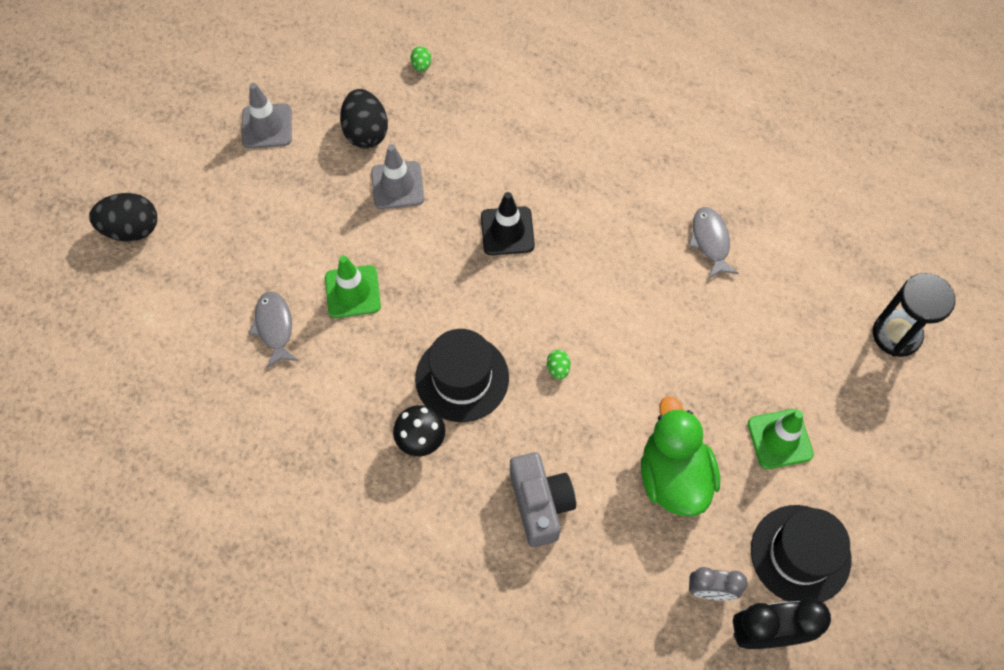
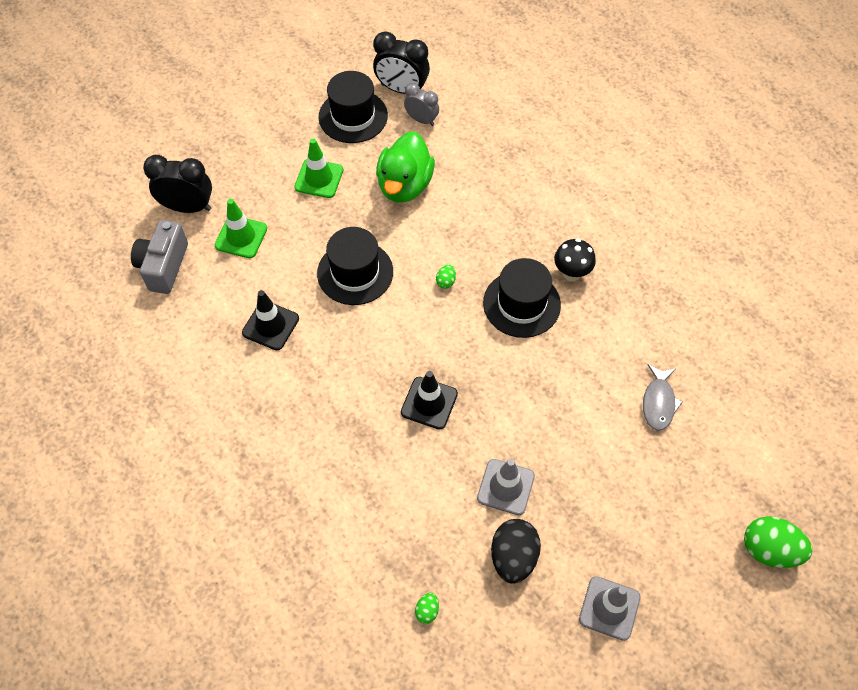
camera: 155 degrees left, 5 degrees down
black egg [89,193,157,241] -> green egg [744,516,813,568]
green traffic cone [325,255,381,318] -> green traffic cone moved to [215,199,267,258]
grey camera [510,452,576,547] -> grey camera moved to [131,220,188,294]
grey fish [688,207,739,279] -> black traffic cone [242,290,299,350]
black hourglass [873,273,955,357] -> black clock [143,155,212,213]
none -> black hat [317,227,393,305]

